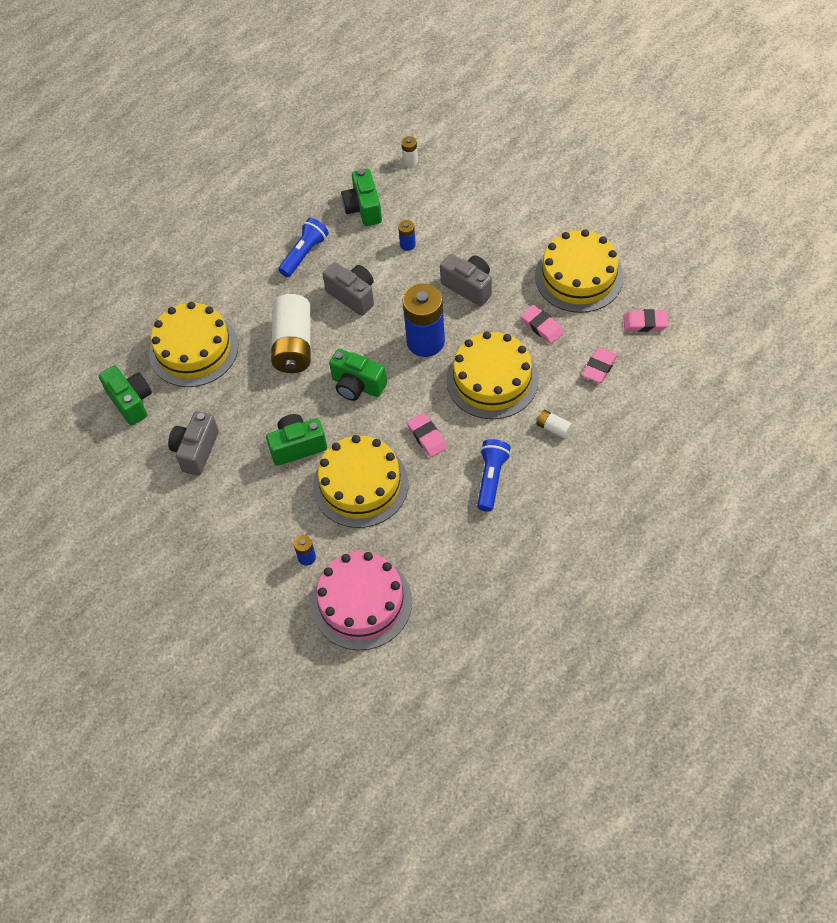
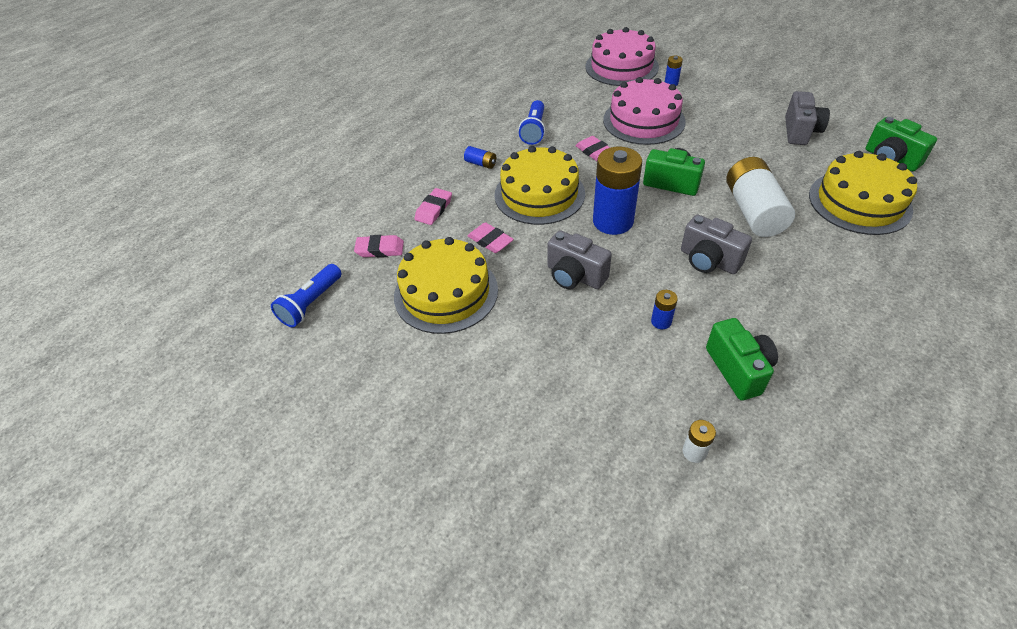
camera: 175 degrees right, 10 degrees down
green camera [266,414,327,466] -> none
blue flashlight [278,218,329,277] -> blue flashlight moved to [271,264,342,328]
yellow cake [313,435,409,528] -> pink cake [603,77,686,145]
white battery [537,410,573,439] -> blue battery [464,146,496,169]

